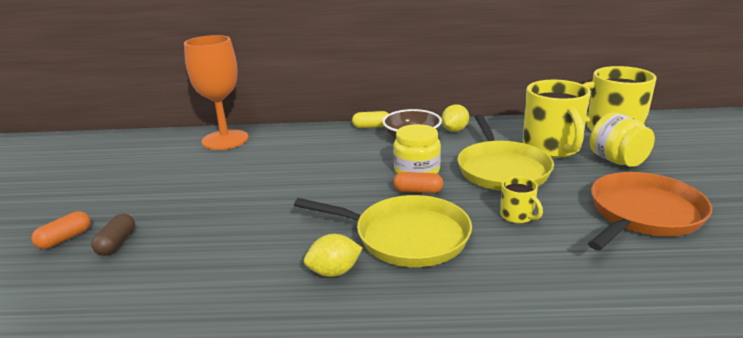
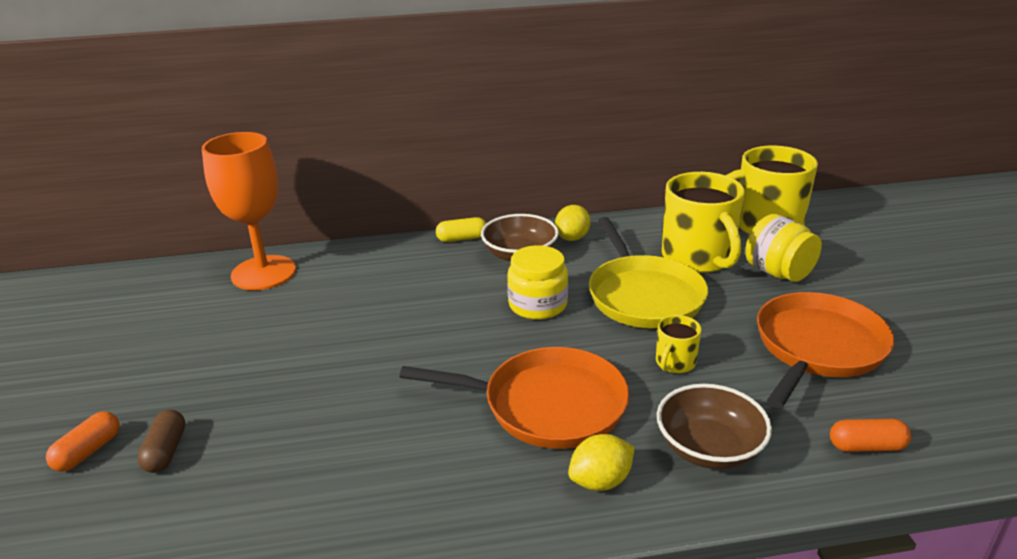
camera: 10 degrees left, 5 degrees up
yellow pan [294,195,472,267] -> orange pan [399,347,629,449]
yellow lemon [304,234,363,277] -> yellow lemon moved to [568,434,635,491]
orange capsule [393,172,443,194] -> orange capsule moved to [830,419,911,452]
yellow mug [500,177,543,223] -> yellow mug turned 75 degrees clockwise [656,315,701,373]
none -> brown bowl [657,384,772,469]

